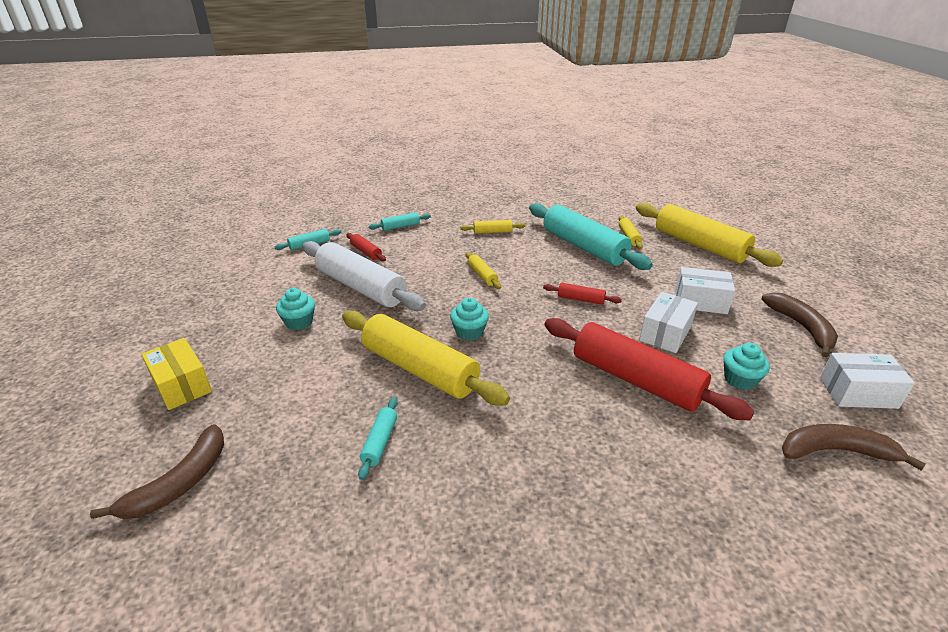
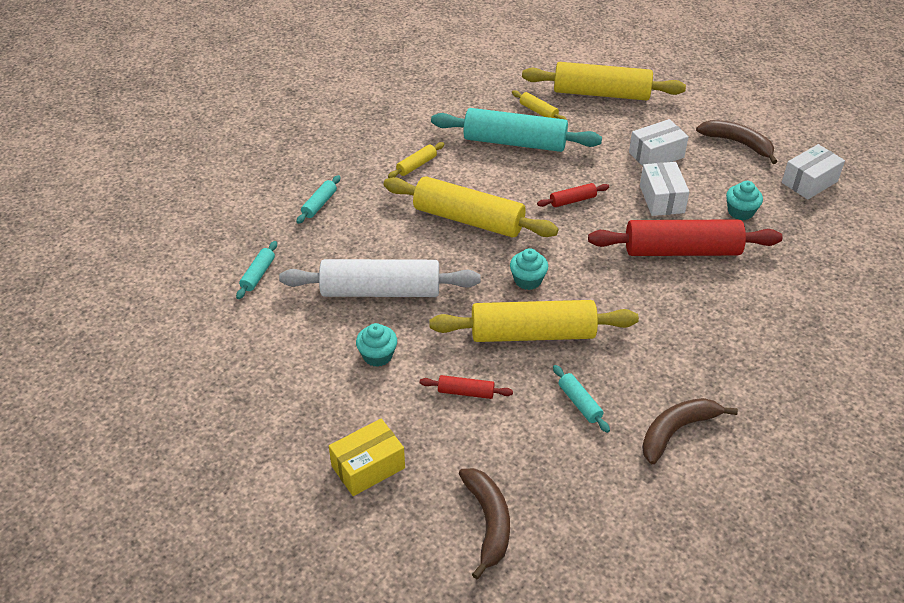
camera: 40 degrees left, 10 degrees up
yellow box [141,338,212,410] -> yellow box turned 45 degrees counterclockwise [329,418,405,496]
red rolling pin [346,233,386,262] -> red rolling pin moved to [420,375,513,399]
yellow rolling pin [465,252,501,289] -> yellow rolling pin [384,176,558,237], size x2.32
brown banana [782,424,926,471] -> brown banana moved to [642,398,738,464]

